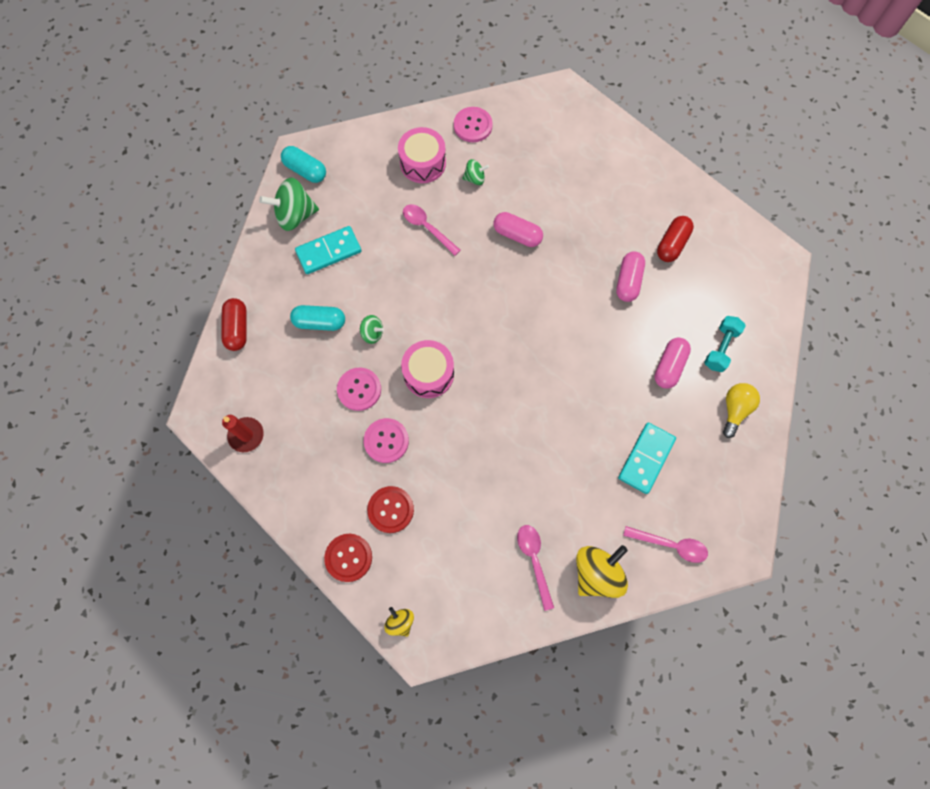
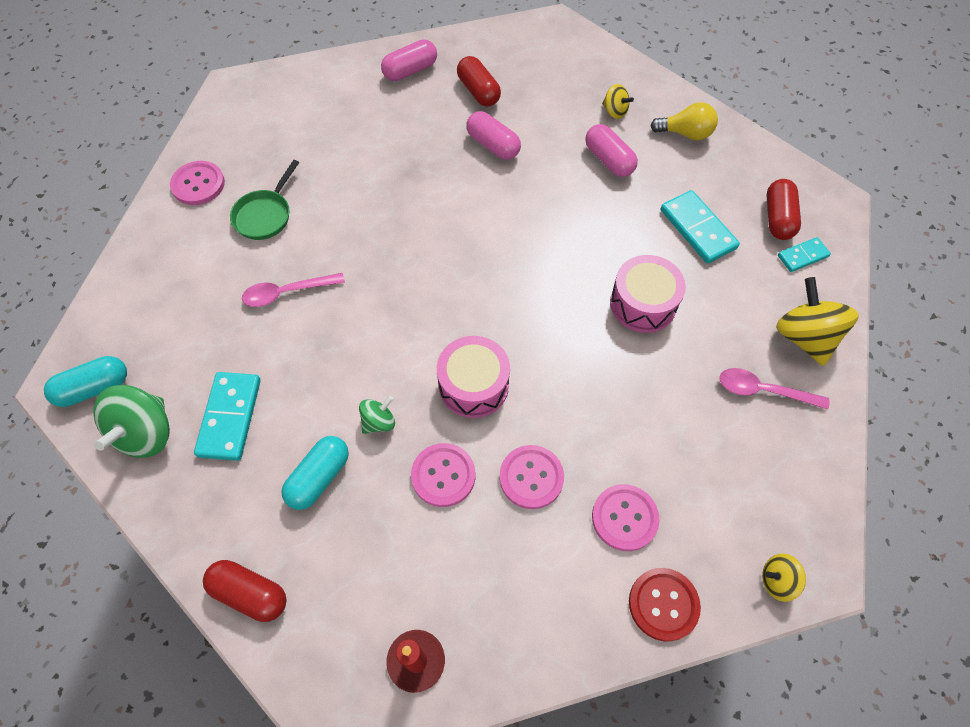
camera: 60 degrees left, 10 degrees down
red button [367,486,414,533] -> pink button [592,484,660,551]
pink drum [398,127,446,183] -> pink drum moved to [610,255,686,333]
green spinning top [462,159,489,185] -> green pan [230,160,299,240]
pink capsule [494,212,543,247] -> pink capsule moved to [381,39,437,81]
pink spoon [623,526,708,563] -> turquoise domino [778,237,831,272]
turquoise dumbbell [704,316,746,372] -> yellow spinning top [602,84,634,119]
yellow light bulb [723,383,760,438] -> yellow light bulb turned 135 degrees clockwise [650,102,718,140]
none -> red capsule [766,179,801,240]

